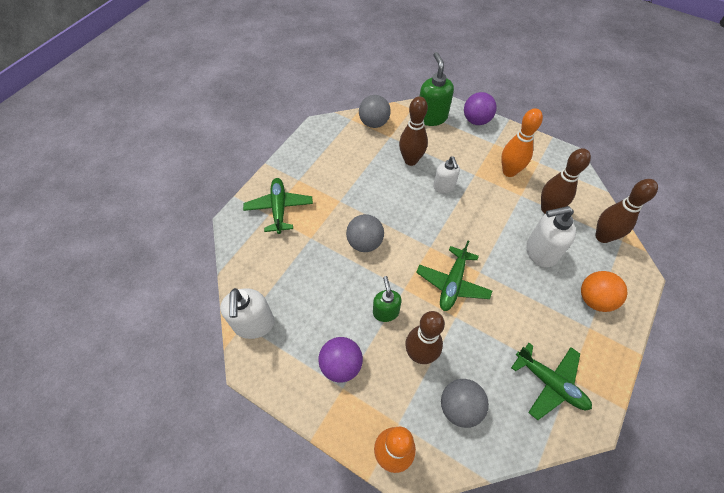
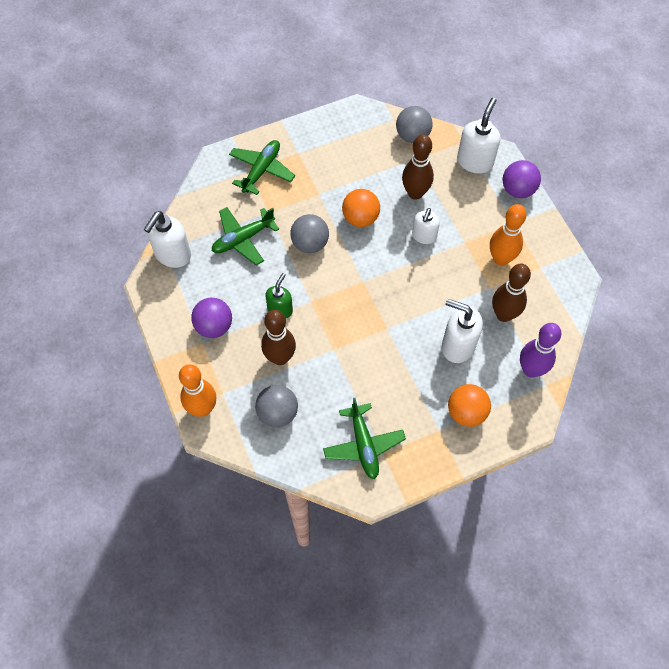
camera: 35 degrees right, 5 degrees up
green plane [416,241,492,311] -> green plane moved to [212,207,279,265]
green soap dispenser [420,52,454,126] -> white soap dispenser [457,98,500,174]
brown bowling pin [595,179,658,243] -> purple bowling pin [520,323,562,378]
none -> orange ball [342,189,380,227]

